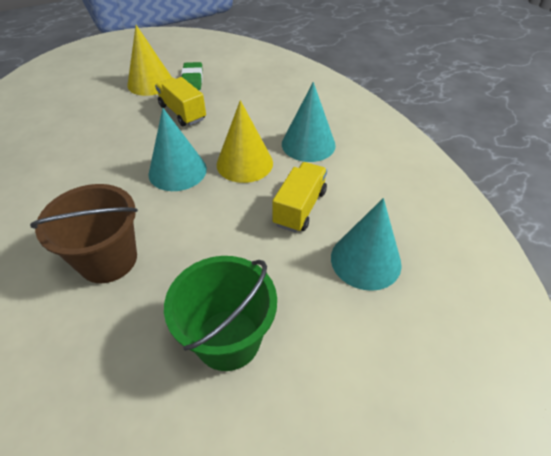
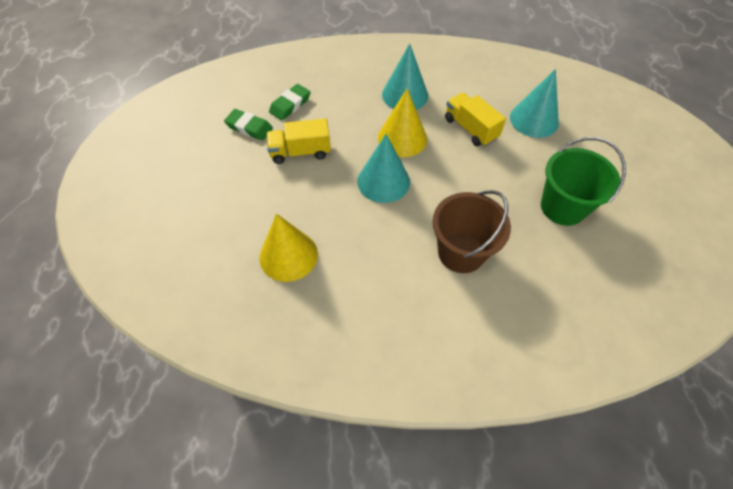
camera: 60 degrees left, 10 degrees up
yellow cone [127,25,172,96] -> yellow cone moved to [259,213,318,282]
none -> green eraser [269,84,310,120]

